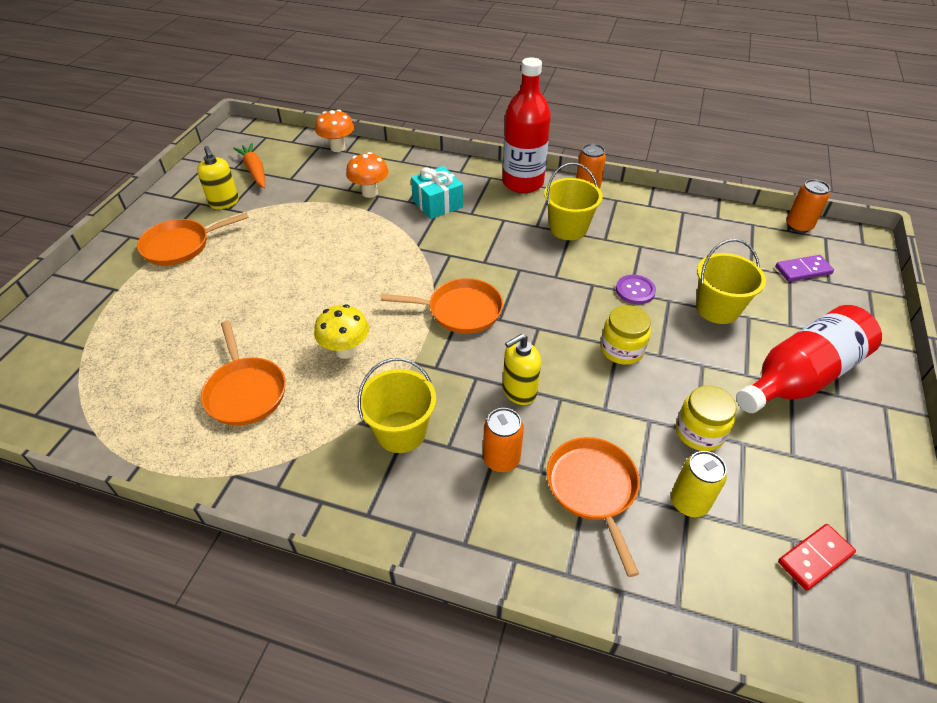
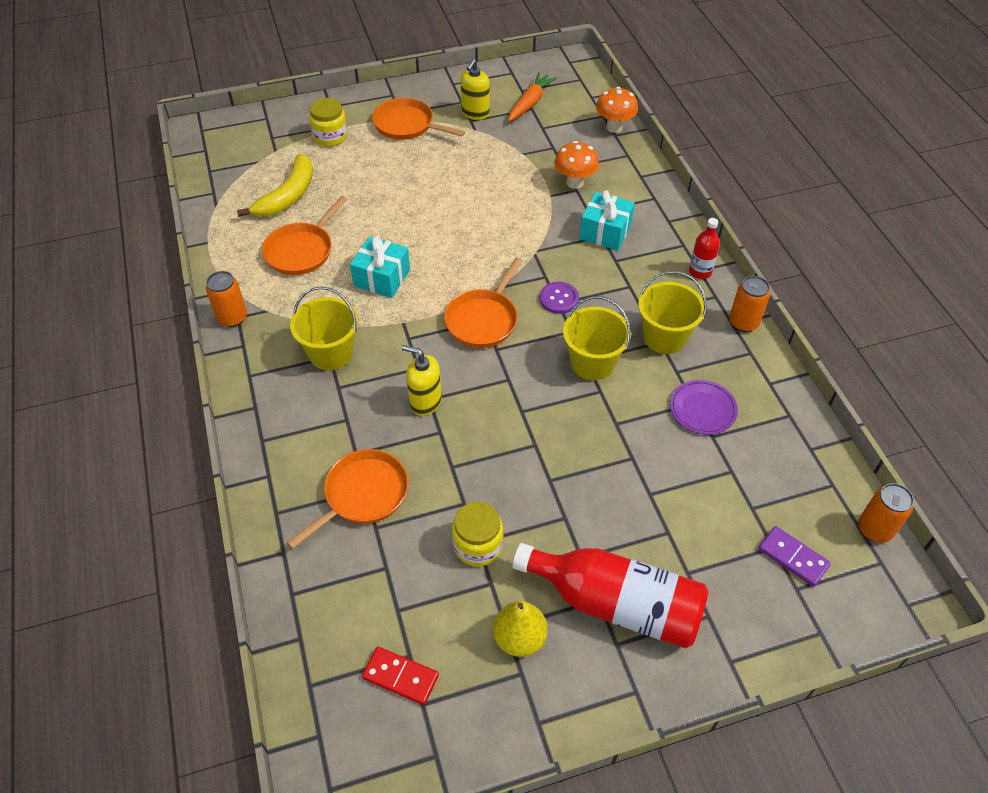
camera: 55 degrees right, 5 degrees up
yellow mushroom [314,304,369,359] -> turquoise gift [350,236,410,298]
orange pan [381,278,503,334] -> orange pan turned 60 degrees clockwise [444,258,522,348]
orange can [483,408,524,472] -> orange can moved to [206,271,247,327]
red bottle [502,57,551,193] -> red bottle [689,218,720,279], size x0.47
yellow jar [600,305,651,365] -> yellow jar moved to [309,98,348,146]
purple button [616,275,656,304] -> purple button moved to [540,282,579,314]
yellow can [671,451,727,517] -> none
yellow bucket [696,239,766,324] -> yellow bucket moved to [563,296,631,380]
none -> yellow banana [237,154,313,217]
none -> yellow pear [493,601,548,657]
none -> purple plate [670,380,738,435]

